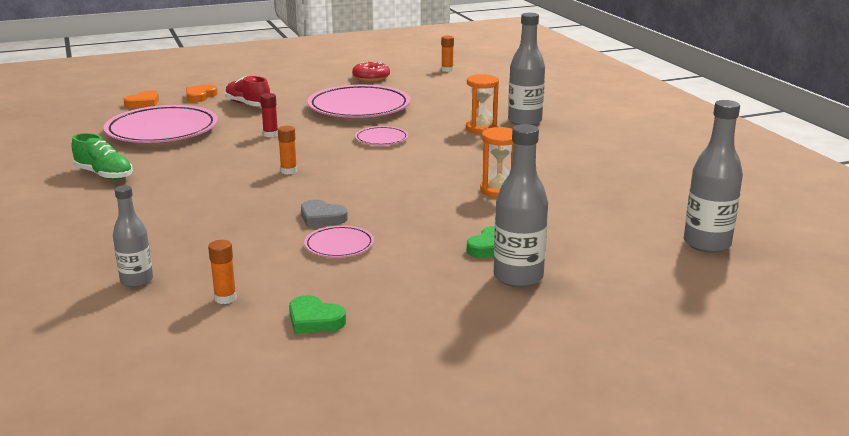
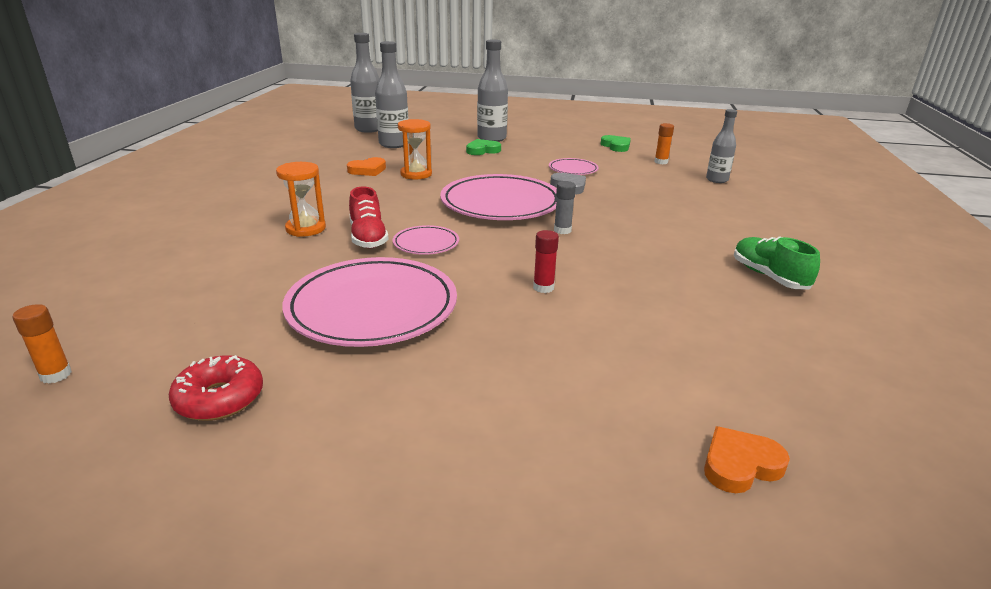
camera: 150 degrees left, 5 degrees up
pink plate [104,105,218,143] -> pink plate moved to [440,174,557,220]
orange heart [186,85,218,102] -> orange heart moved to [347,157,386,176]
red shoe [225,76,270,106] -> red shoe moved to [349,186,389,248]
orange glue stick [278,126,297,174] -> grey glue stick [554,181,576,234]
grey bottle [508,13,545,125] -> grey bottle moved to [375,41,408,148]

